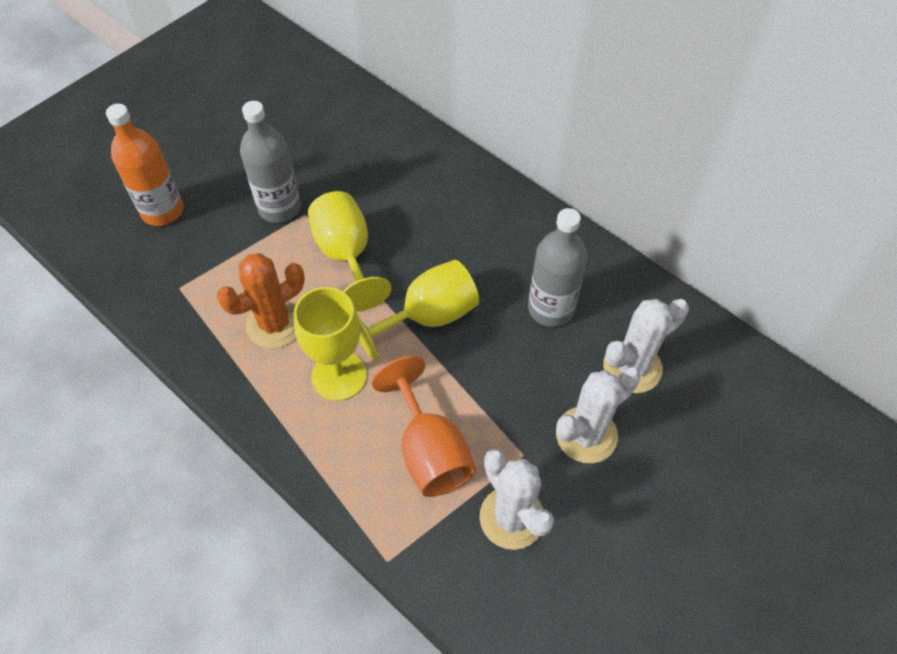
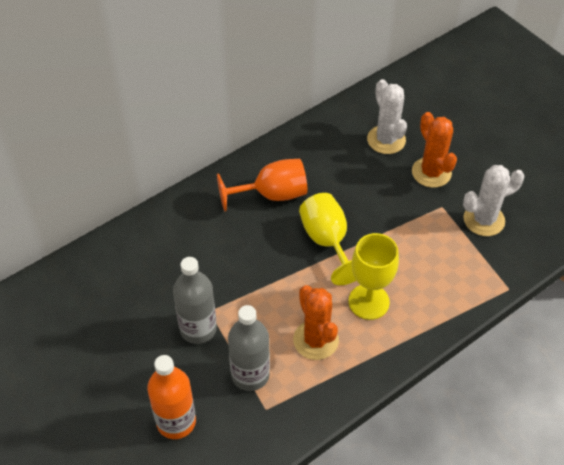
camera: 80 degrees left, 5 degrees down
yellow goblet [308,191,391,312] -> none
orange goblet [372,356,476,497] -> orange goblet moved to [217,159,307,212]
grey bottle [528,208,588,327] -> grey bottle moved to [228,305,270,391]
white cactus [556,367,641,463] -> orange cactus [412,112,457,188]

